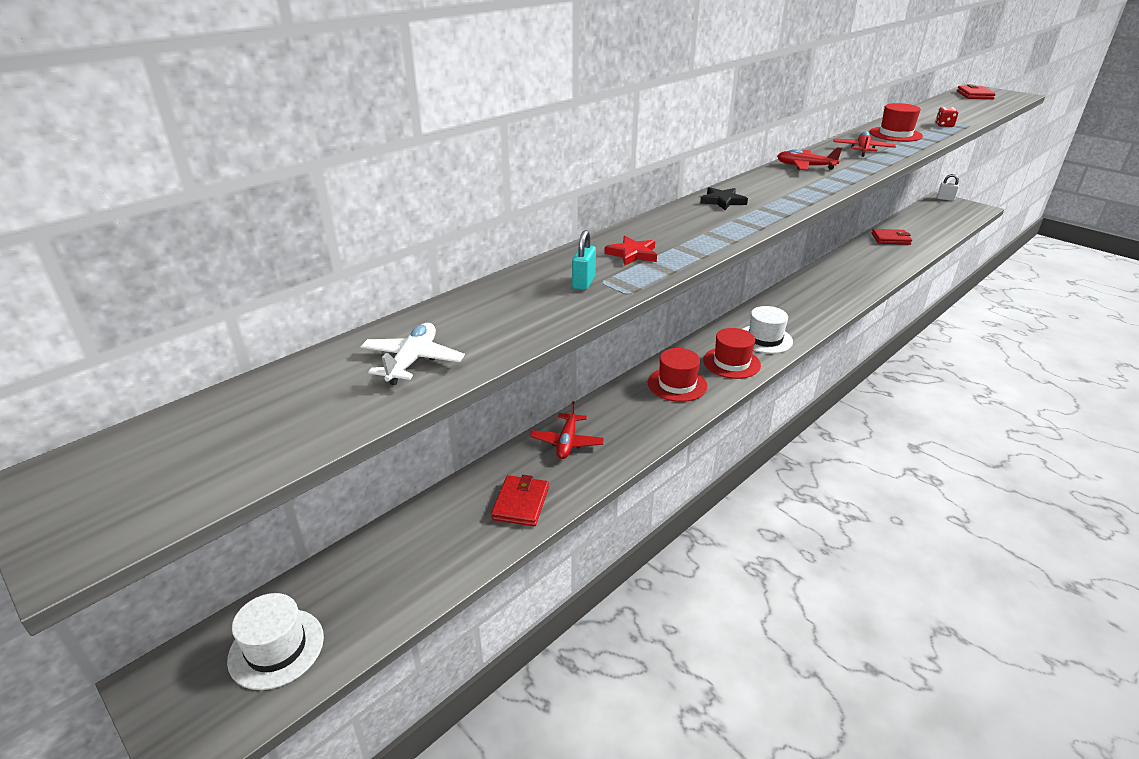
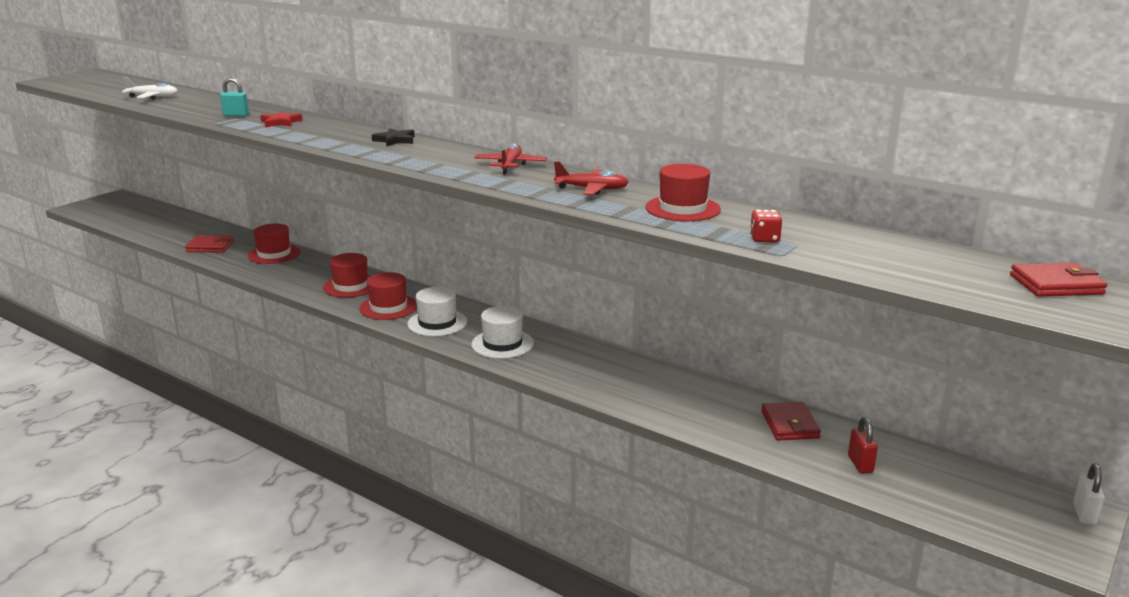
camera: 80 degrees right, 10 degrees down
white hat [227,593,324,690] -> white hat moved to [471,306,534,359]
red plane [530,401,604,459] -> red hat [248,223,300,264]
none -> red padlock [848,417,878,473]

